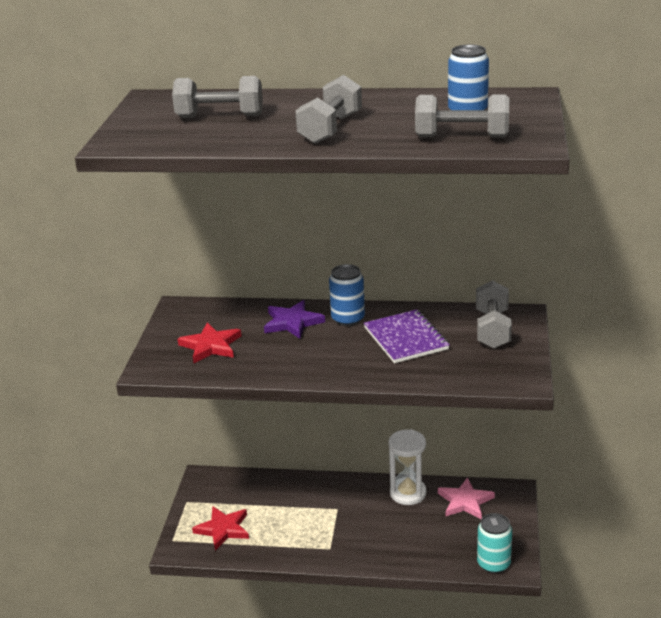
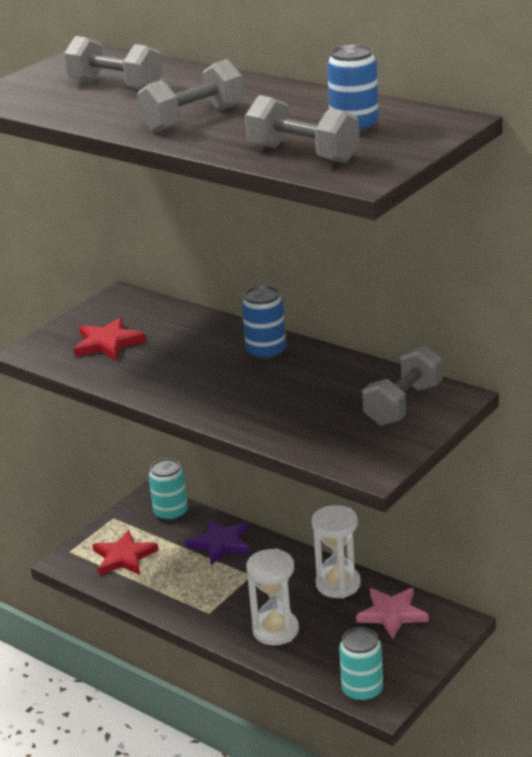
camera: 30 degrees right, 0 degrees up
purple star [264,300,325,339] -> purple star moved to [185,519,250,565]
purple notebook [364,310,450,363] -> none
none -> turquoise can [148,458,188,521]
none -> white hourglass [246,549,299,646]

